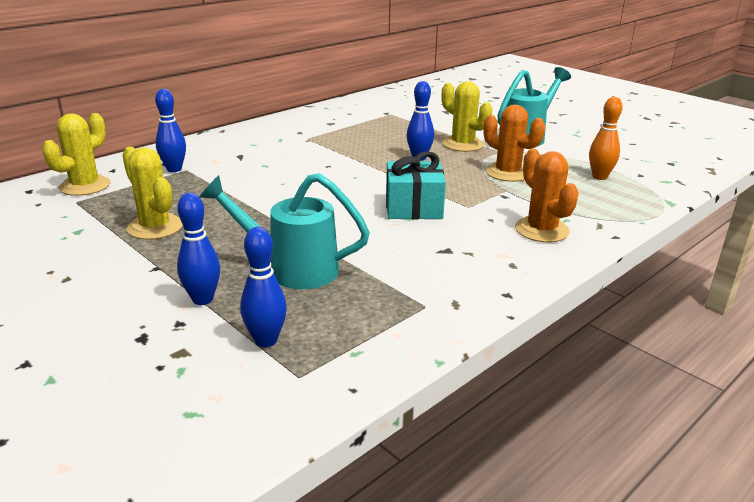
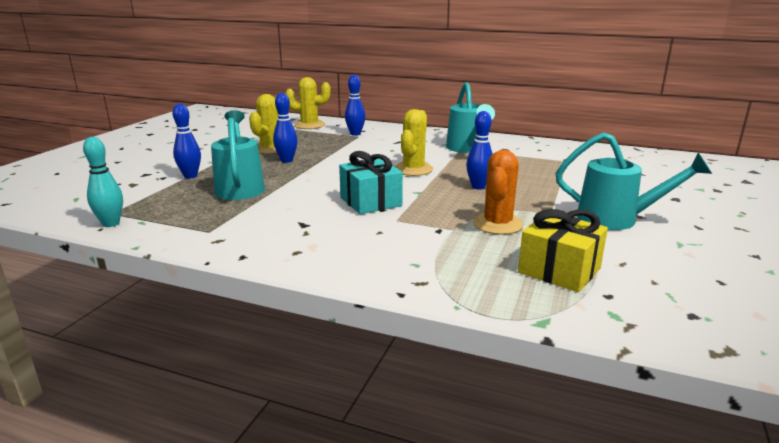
camera: 65 degrees right, 5 degrees down
blue bowling pin [240,227,287,347] -> blue bowling pin moved to [273,93,298,163]
yellow cactus [442,81,492,152] -> yellow cactus moved to [395,109,433,176]
orange cactus [515,149,579,242] -> none
orange bowling pin [589,97,623,180] -> yellow gift [518,209,608,292]
none -> turquoise bowling pin [83,137,123,227]
none -> turquoise watering can [446,82,495,153]

